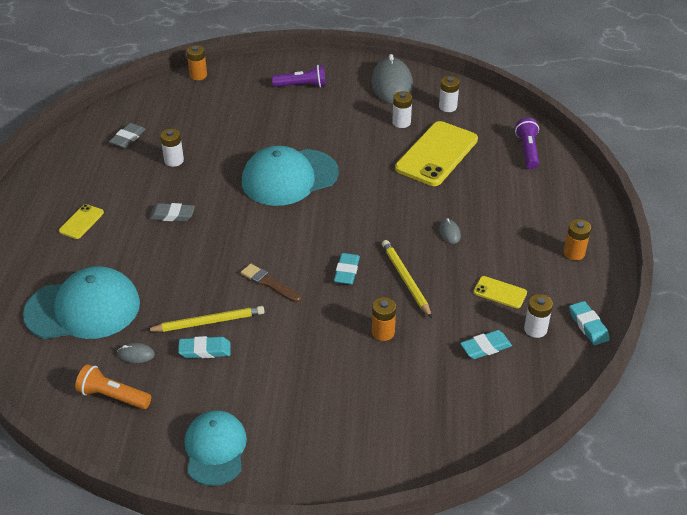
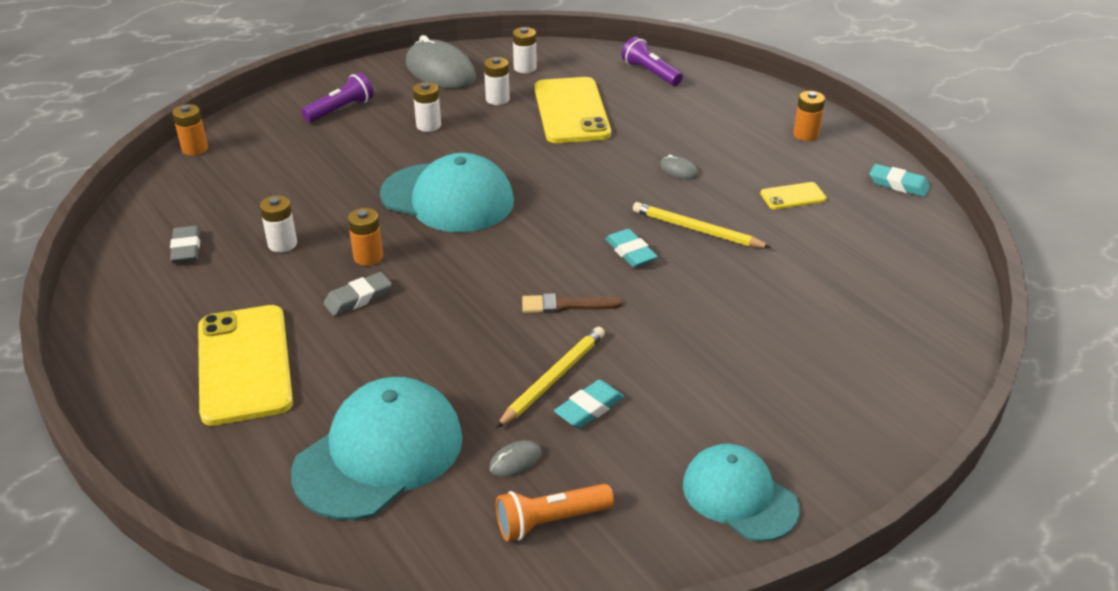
camera: 40 degrees left, 5 degrees down
yellow phone [59,204,104,239] -> yellow phone [198,305,293,426], size x2.16
turquoise cap [242,146,339,206] -> turquoise cap turned 90 degrees counterclockwise [380,153,514,232]
orange battery [372,297,396,341] -> orange battery moved to [348,208,383,266]
turquoise eraser [460,330,512,359] -> none
white battery [524,294,553,338] -> white battery moved to [413,82,441,132]

